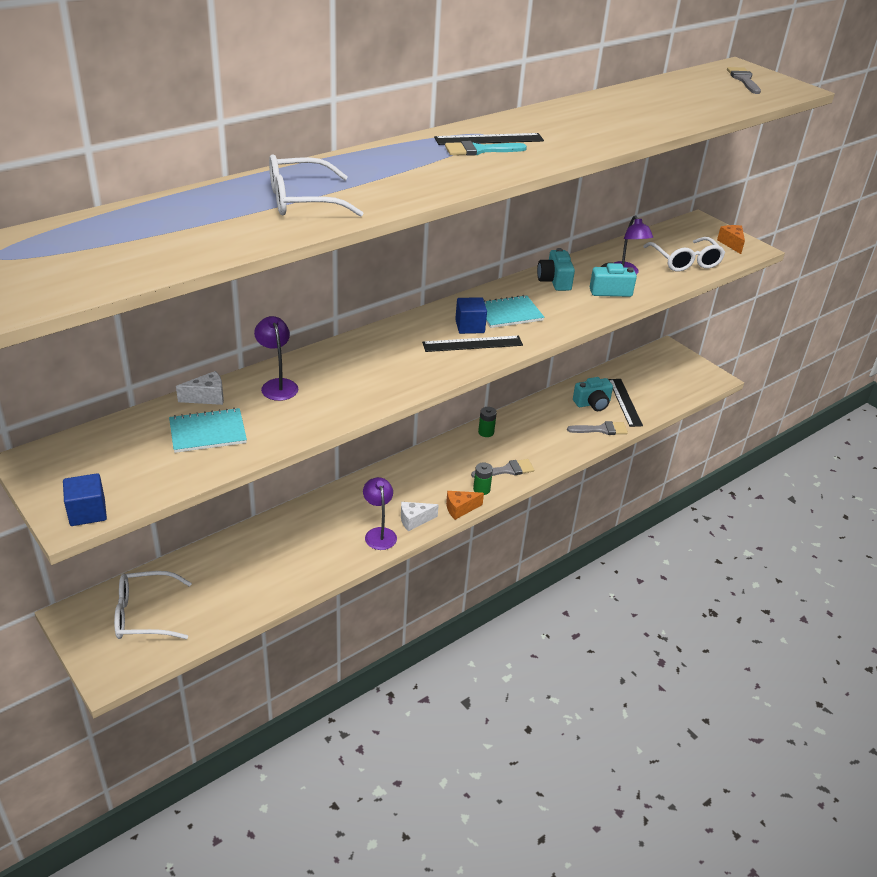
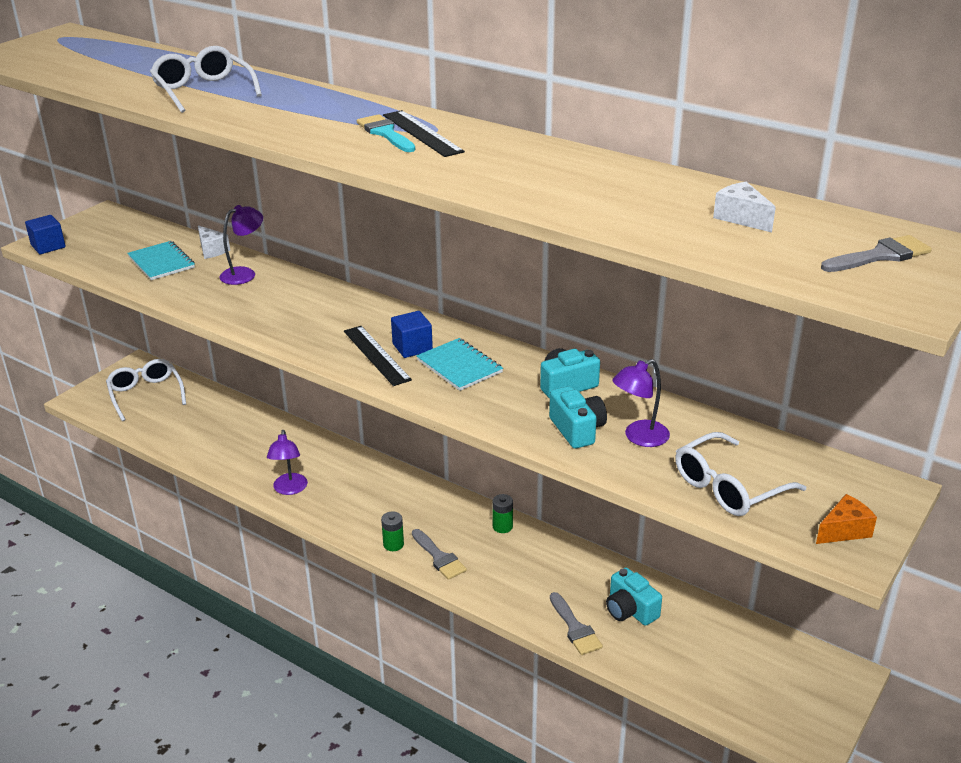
camera: 75 degrees right, 5 degrees down
purple lamp [363,477,397,550] -> purple lamp turned 120 degrees clockwise [267,430,308,495]
white cheese [401,502,439,531] -> white cheese moved to [713,182,776,232]
orange cheese [446,491,484,520] -> none
black ruler [608,379,643,427] -> none

